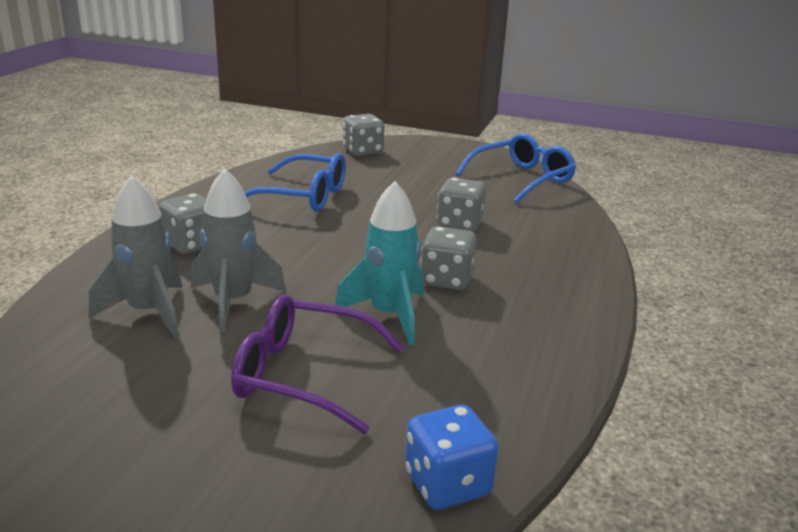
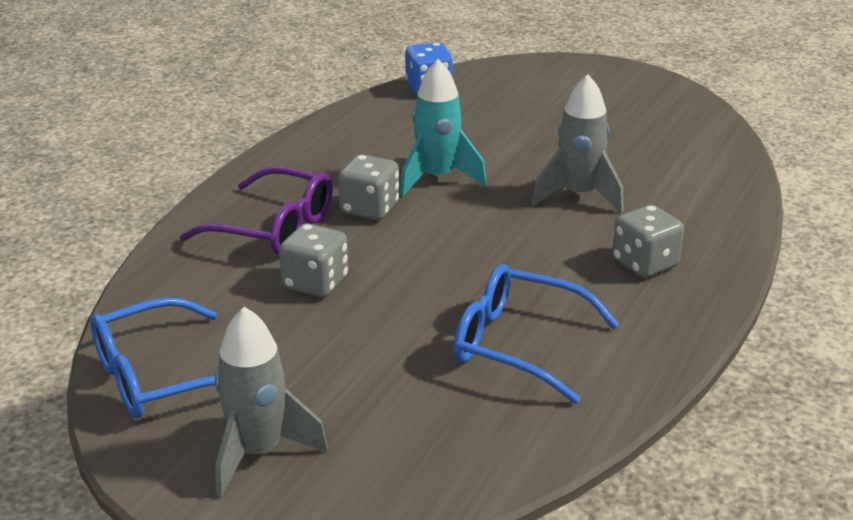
camera: 170 degrees left, 5 degrees up
grey rocket [89,175,182,338] -> grey rocket moved to [215,307,328,498]
purple glasses [231,294,405,434] -> purple glasses moved to [180,166,333,255]
grey dice [343,114,385,156] -> none

